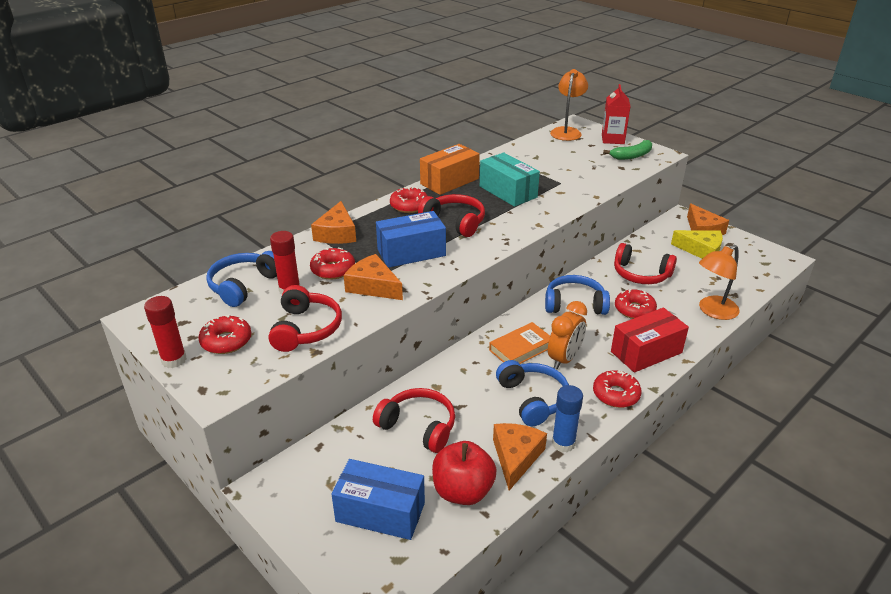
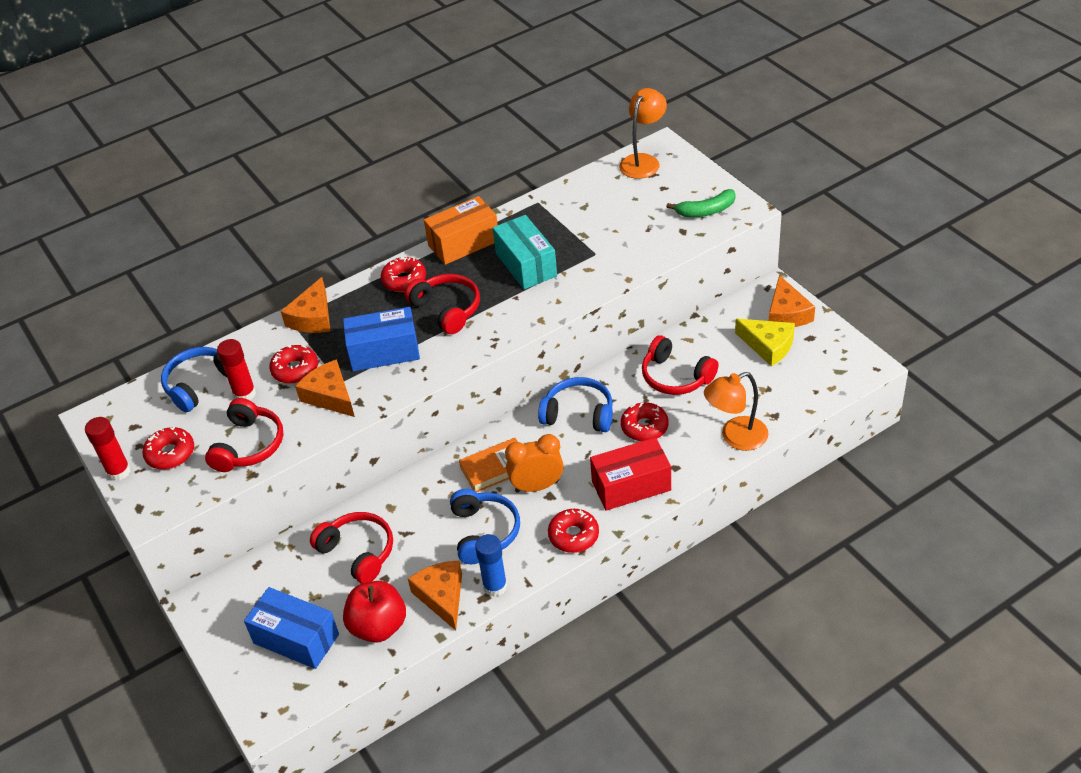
camera: 15 degrees right, 10 degrees up
orange cheese [493,423,547,491] -> orange cheese turned 45 degrees counterclockwise [408,561,462,630]
orange clock [548,301,587,370] -> orange clock turned 150 degrees counterclockwise [505,434,564,493]
red carton [602,84,631,144] -> none

